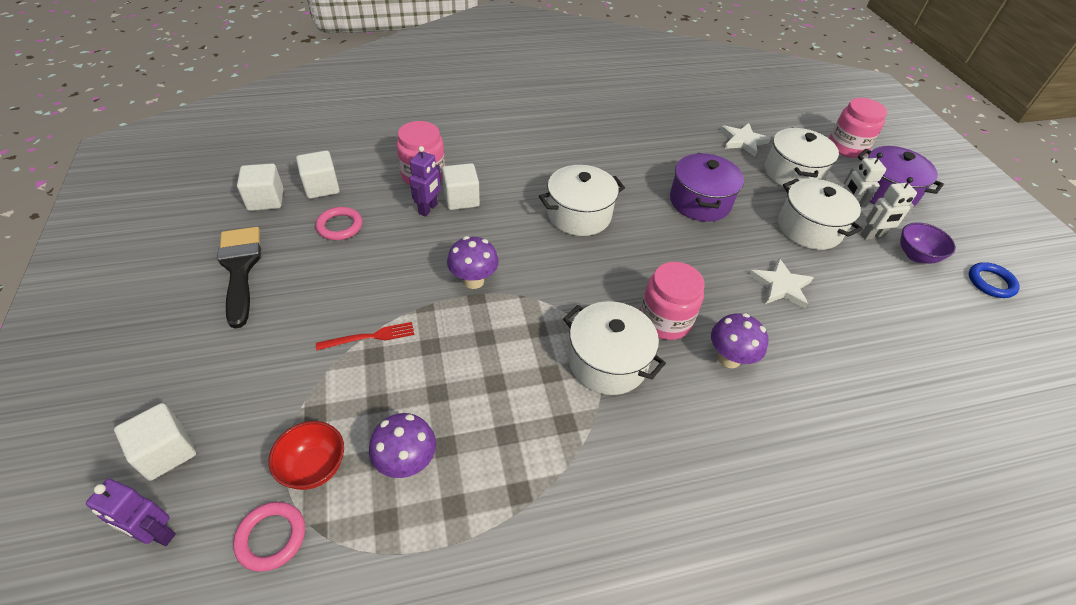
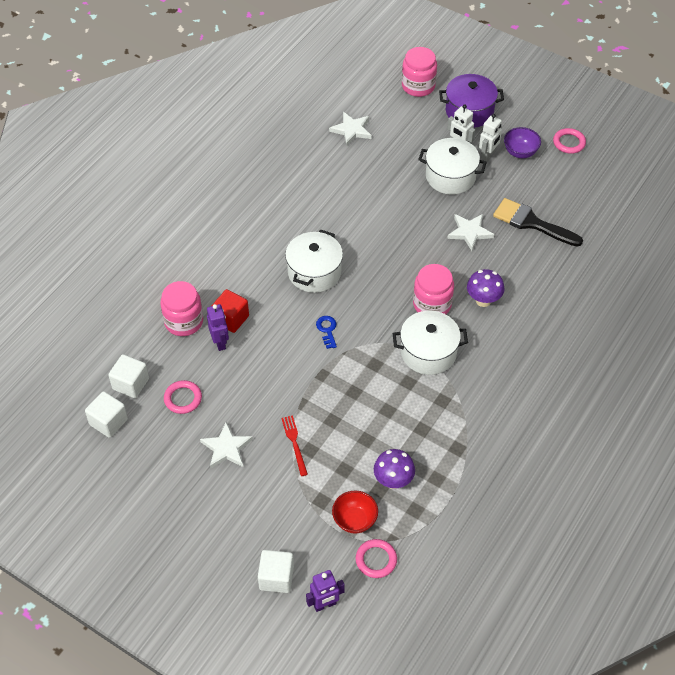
camera: 40 degrees left, 5 degrees up
black brush [217,227,261,328] -> black brush moved to [493,198,583,247]
red fork [316,322,414,350] -> red fork turned 45 degrees counterclockwise [281,415,308,476]
white cube [442,163,480,210] -> red cube [212,289,249,333]
purple mushroom [447,236,499,289] -> none
purple pot [670,153,744,222] -> none
white pot [765,128,839,188] -> none
blue ring [969,262,1020,298] -> pink ring [553,128,586,154]
none -> white star [200,422,253,469]
none -> blue key [316,316,337,349]

